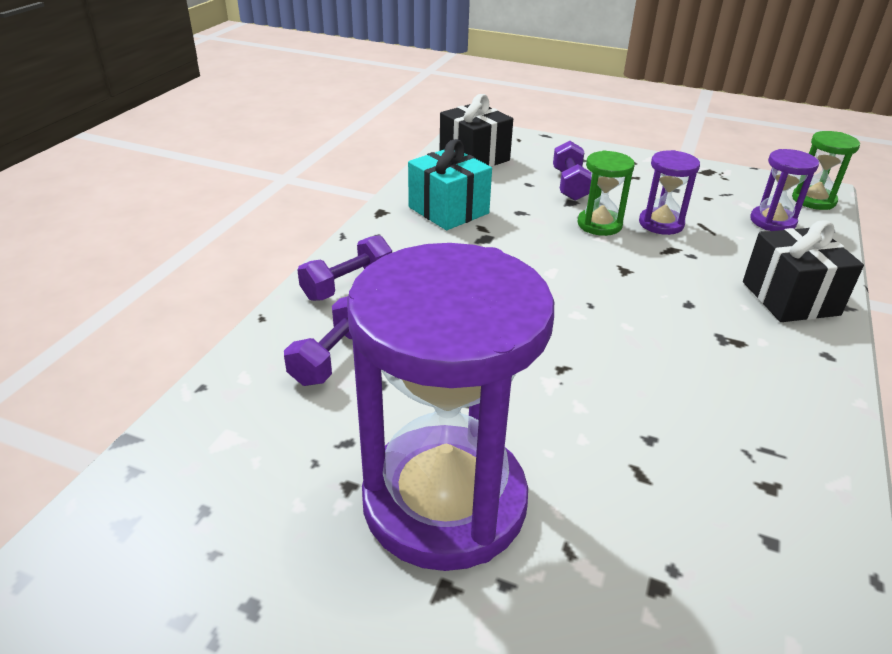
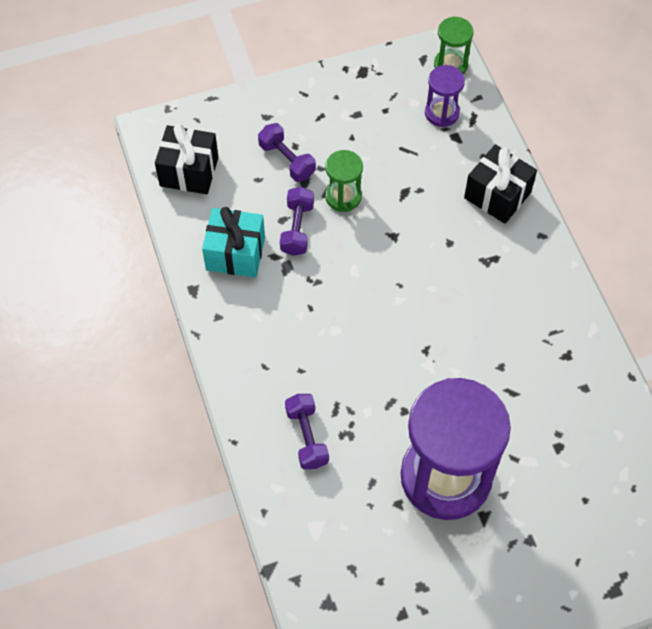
camera: 40 degrees left, 25 degrees up
purple dumbbell [297,235,392,301] -> purple dumbbell moved to [280,187,314,256]
purple hourglass [639,150,700,235] -> none

